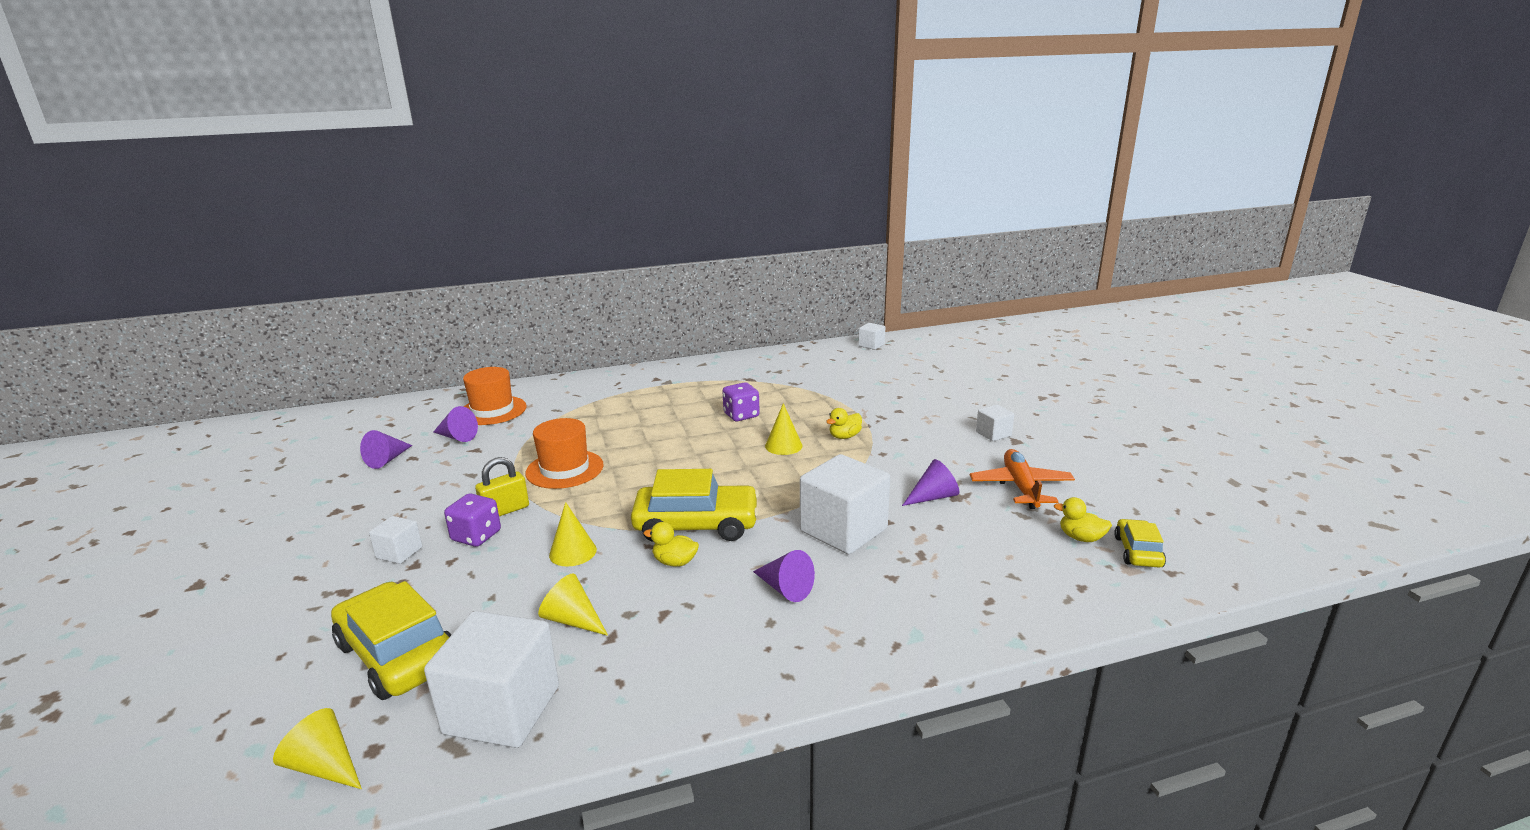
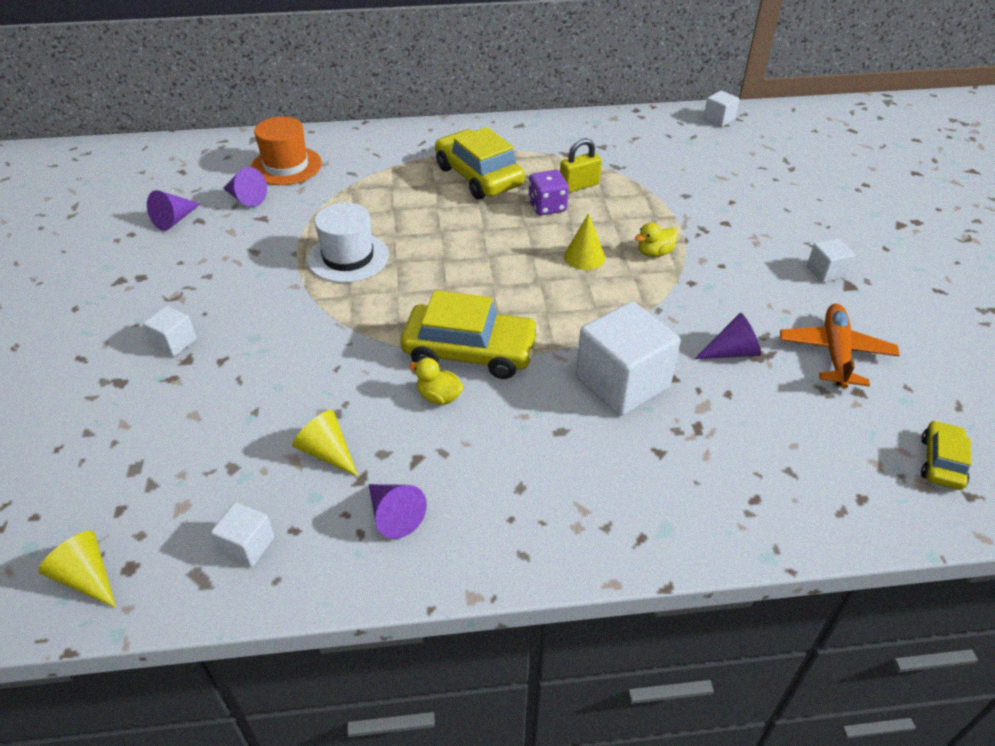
camera: 10 degrees right, 20 degrees up
yellow car [331,581,452,700] -> yellow car moved to [435,127,525,199]
white cube [424,611,559,748] -> white cube [211,502,275,567], size x0.49
purple dice [444,493,501,547] -> none
yellow padlock [475,457,529,516] -> yellow padlock moved to [560,138,602,193]
orange hat [525,418,604,489] -> white hat [307,202,389,283]
yellow cone [549,502,597,567] -> none
purple cone [753,550,815,602] -> purple cone moved to [369,484,427,539]
yellow duck [1054,497,1112,542] -> none

